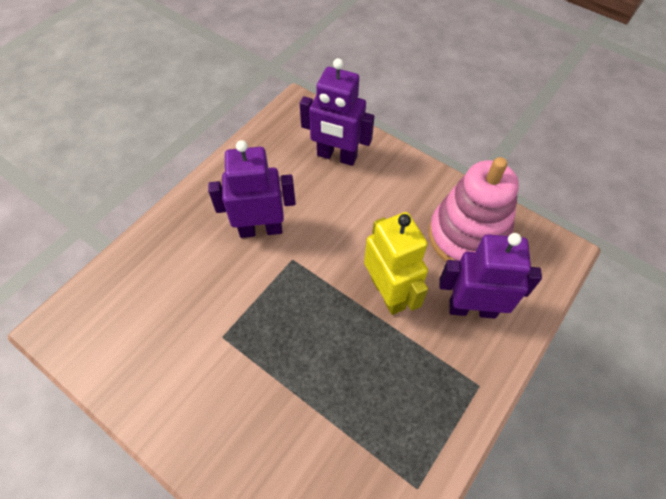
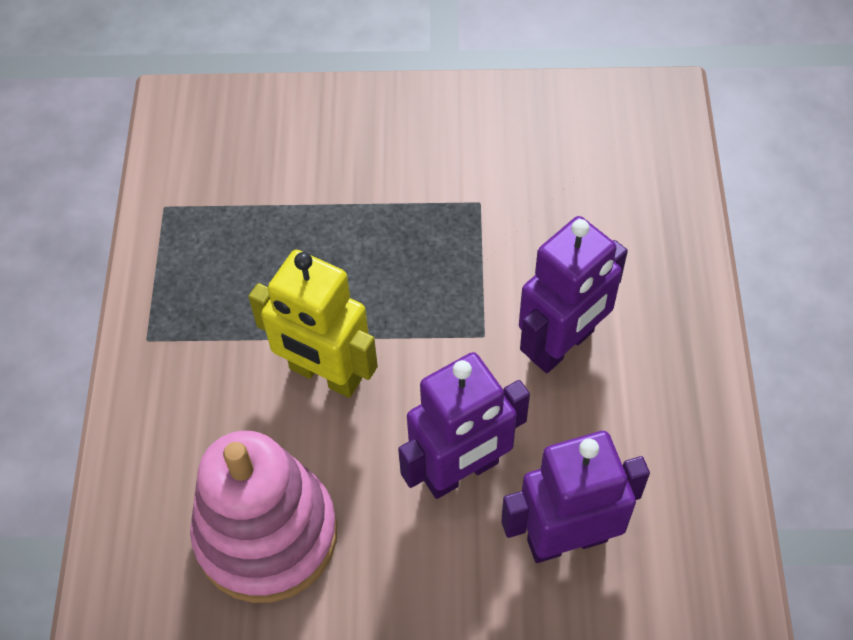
camera: 145 degrees right, 0 degrees up
purple robot [439,233,542,319] -> purple robot moved to [398,352,530,499]

